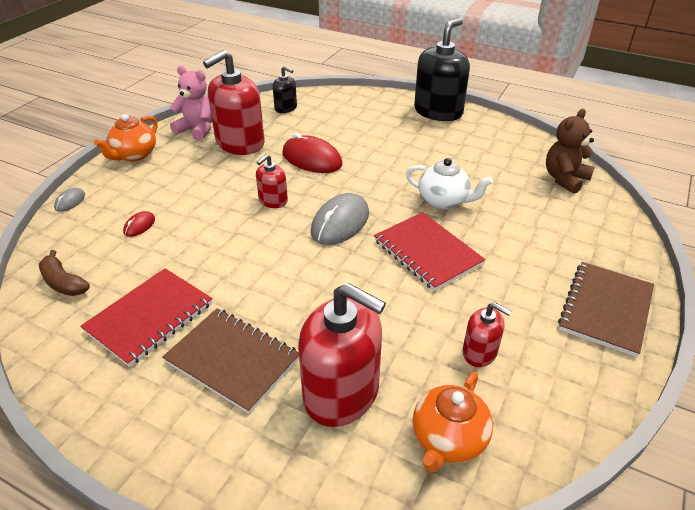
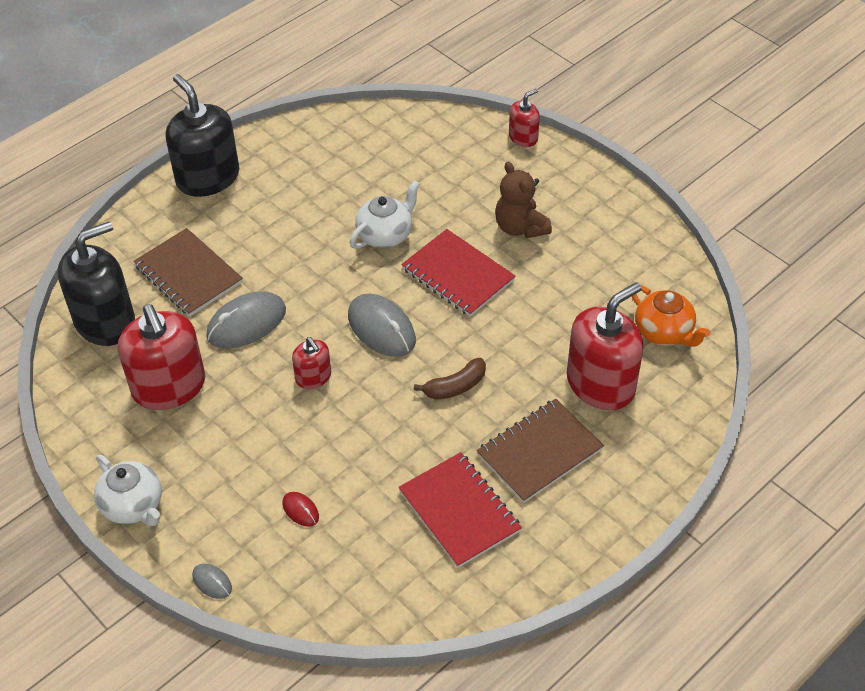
camera: 70 degrees left, 10 degrees up
brown banana [39,250,90,296] -> brown banana moved to [414,358,486,400]
orange teapot [94,114,158,162] -> white teapot [94,455,162,526]
pink teddy bear [170,66,212,141] -> none
black soap dispenser [273,66,297,113] -> black soap dispenser [58,221,135,346], size x1.98
red mouse [282,133,342,173] -> grey mouse [206,291,286,348]
red notebook [374,212,485,291] -> red notebook turned 60 degrees clockwise [401,229,515,317]
red soap dispenser [462,302,511,367] -> red soap dispenser moved to [509,89,540,147]
brown teddy bear [546,109,595,194] -> brown teddy bear moved to [495,162,552,238]
brown notebook [558,262,654,357] -> brown notebook moved to [133,228,243,316]

